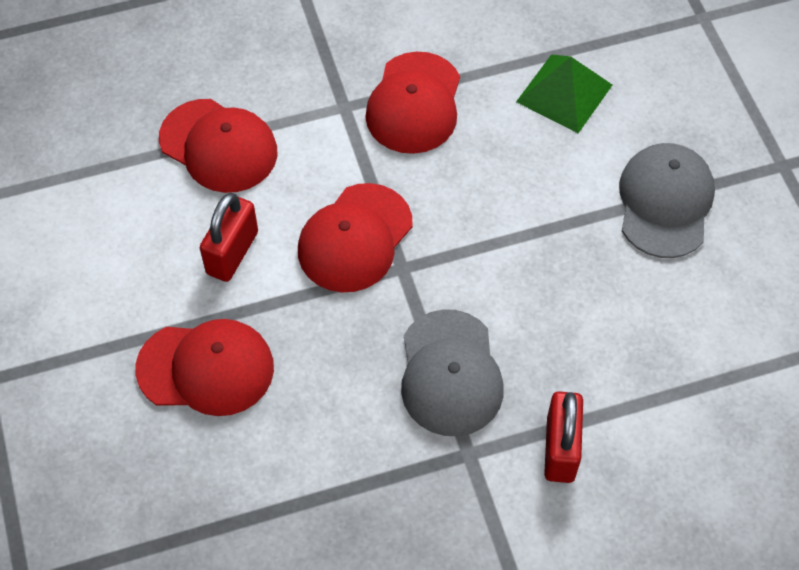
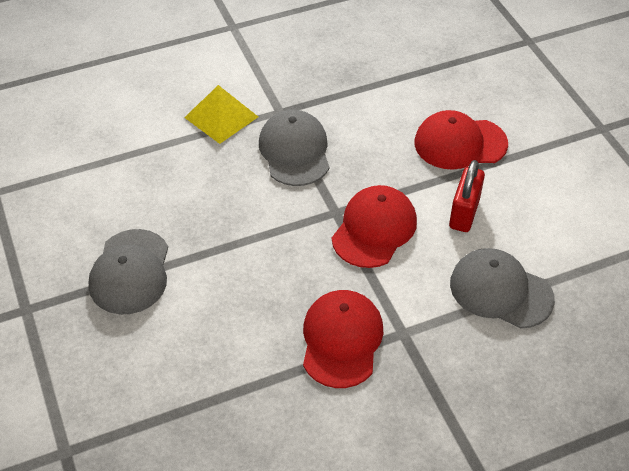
camera: 175 degrees right, 10 degrees down
red cap [159,99,277,193] -> grey cap [450,248,555,328]
green pyramid [516,54,612,133] -> none
red padlock [544,391,583,483] -> yellow pyramid [184,85,258,144]

